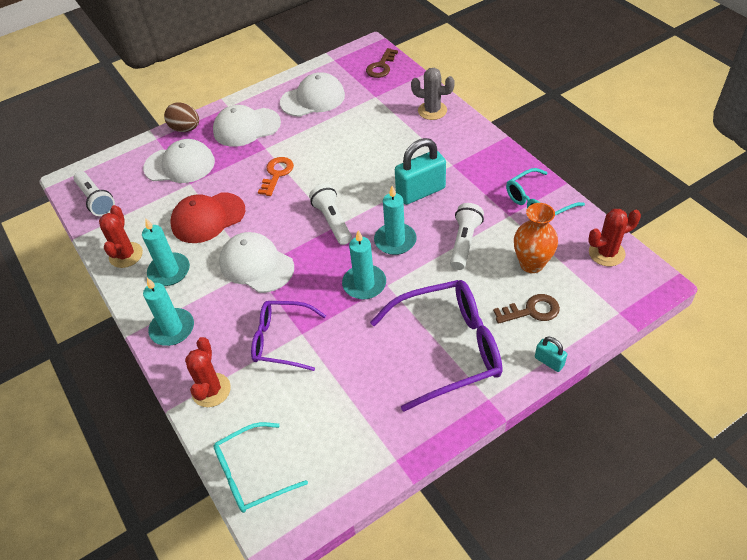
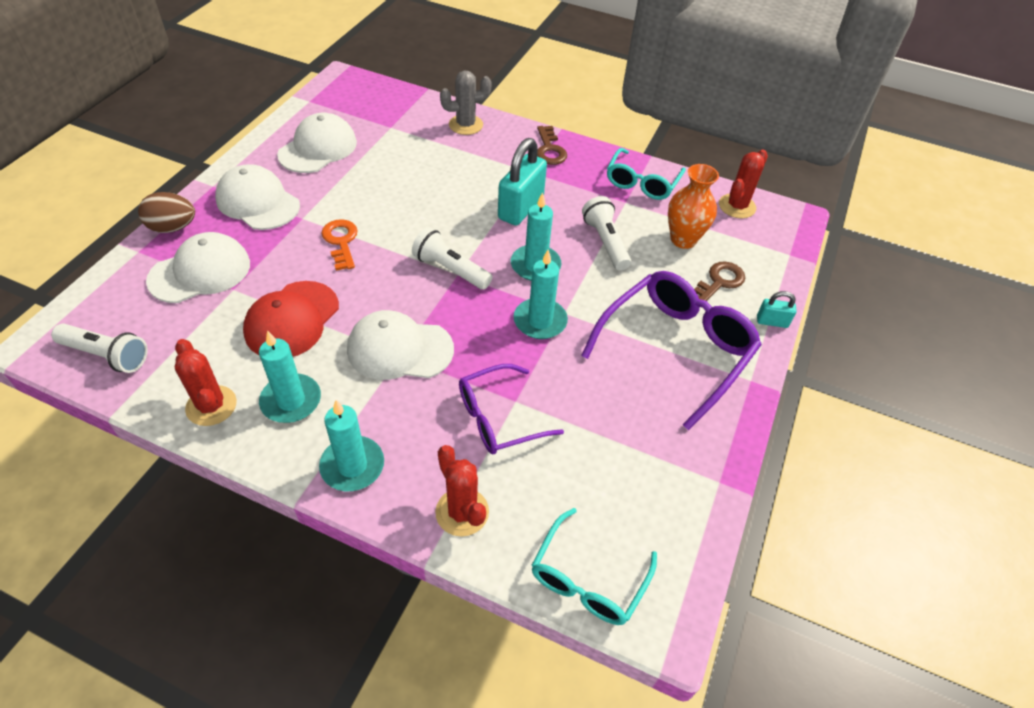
camera: 40 degrees left, 0 degrees up
white cap [213,105,281,147] -> white cap turned 90 degrees clockwise [215,164,300,230]
brown key [366,48,398,78] -> brown key moved to [537,126,567,165]

